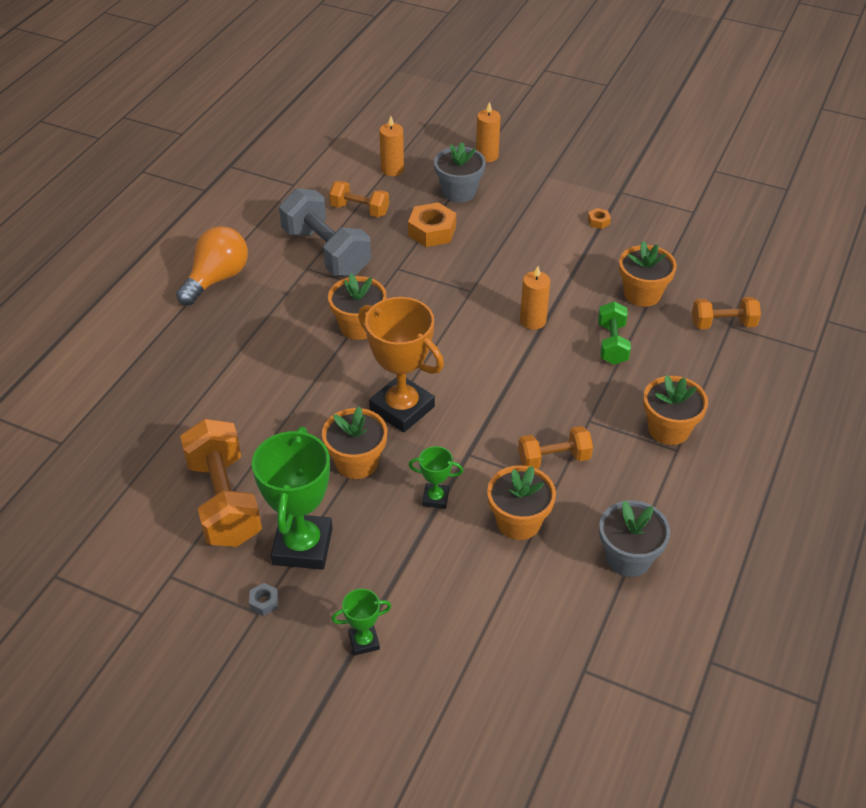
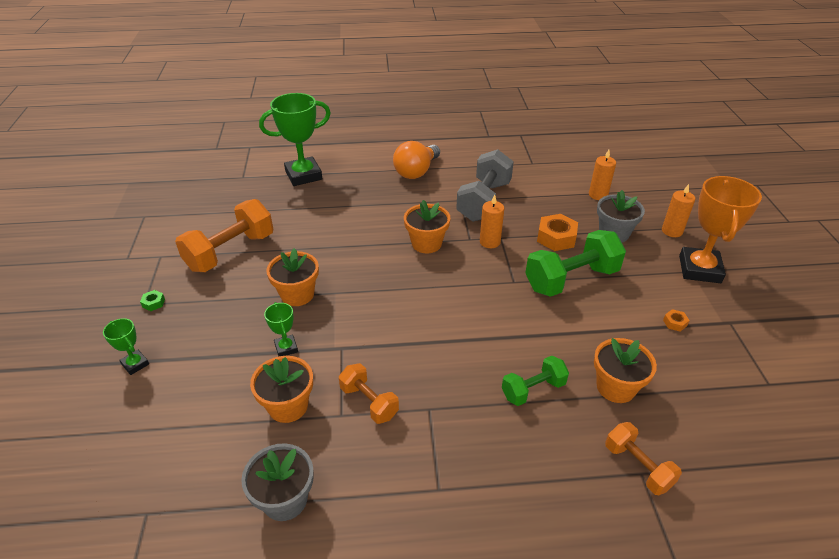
camera: 60 degrees right, 5 degrees down
orange light bulb [176,226,248,305] -> orange light bulb turned 120 degrees clockwise [393,141,440,179]
grey nut [249,583,278,616] -> green nut [140,290,165,311]
green trophy [252,427,333,570] -> green trophy moved to [259,93,331,186]
orange dumbbell [329,181,389,217] -> none
orange trophy [358,297,444,432] -> orange trophy moved to [679,176,762,283]
orange candle [520,266,550,330] -> orange candle moved to [480,195,504,248]
orange flower pot [643,375,708,445] -> none
none -> green dumbbell [525,230,626,297]

